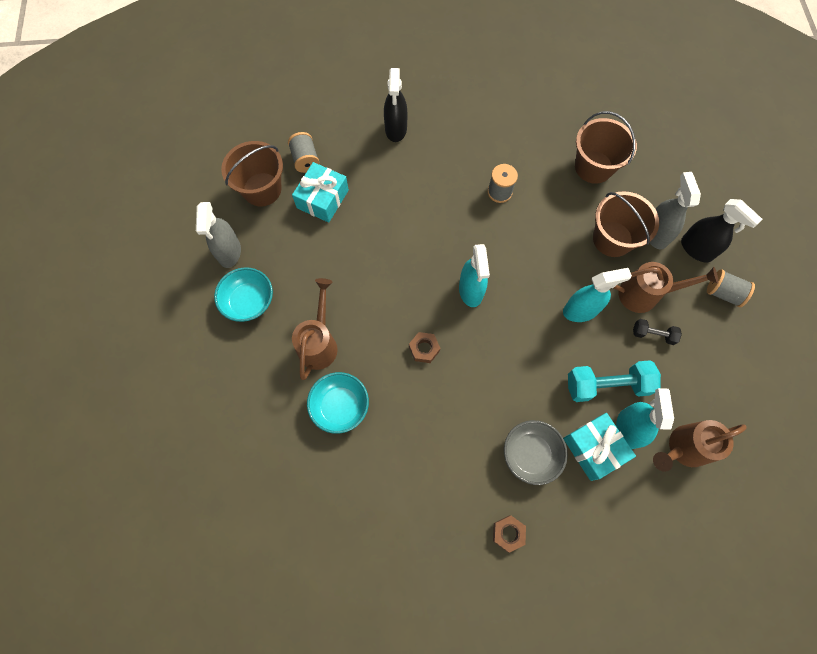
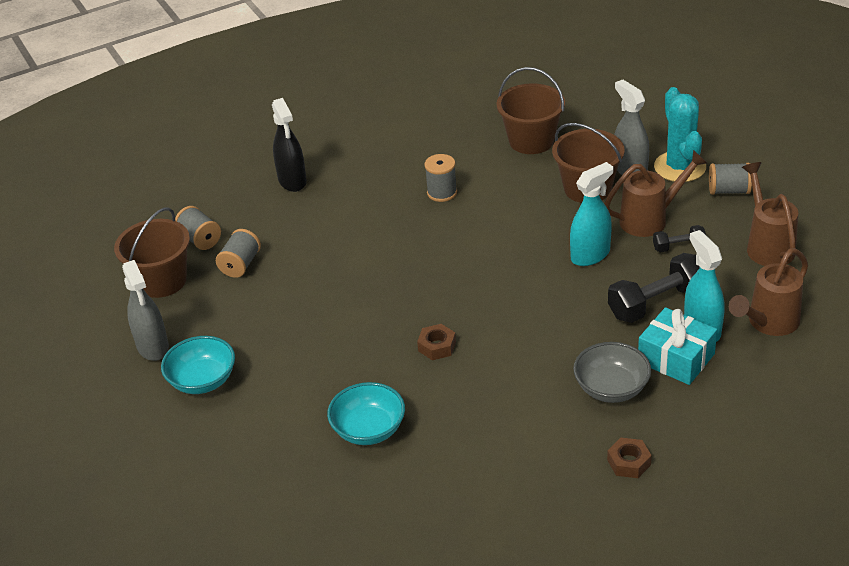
camera: 20 degrees left, 30 degrees down
turquoise gift [292,162,349,223] -> grey spool [216,229,261,278]
brown watering can [292,278,338,380] -> brown watering can moved to [742,162,798,266]
turquoise spray bottle [459,244,490,307] -> none
turquoise dumbbell [568,360,661,402] -> black dumbbell [608,253,700,323]
black spray bottle [681,199,762,262] -> turquoise cactus [654,87,706,182]

